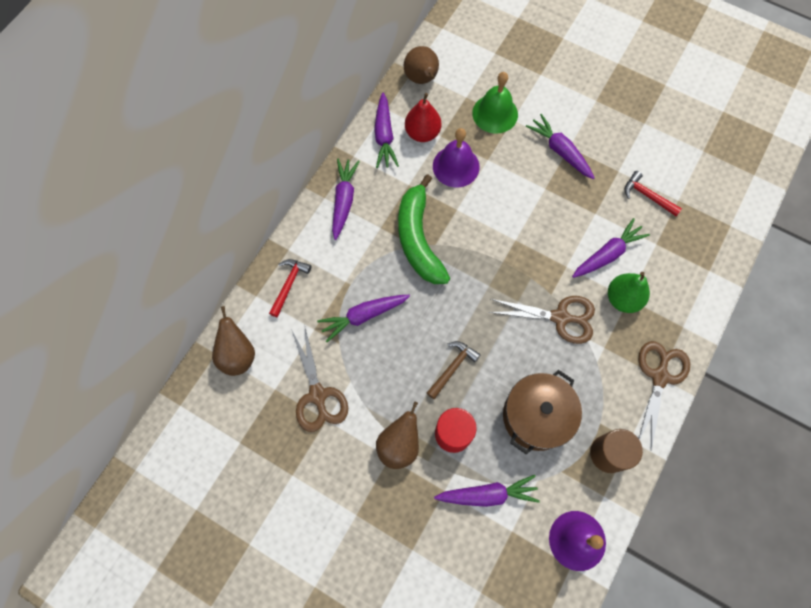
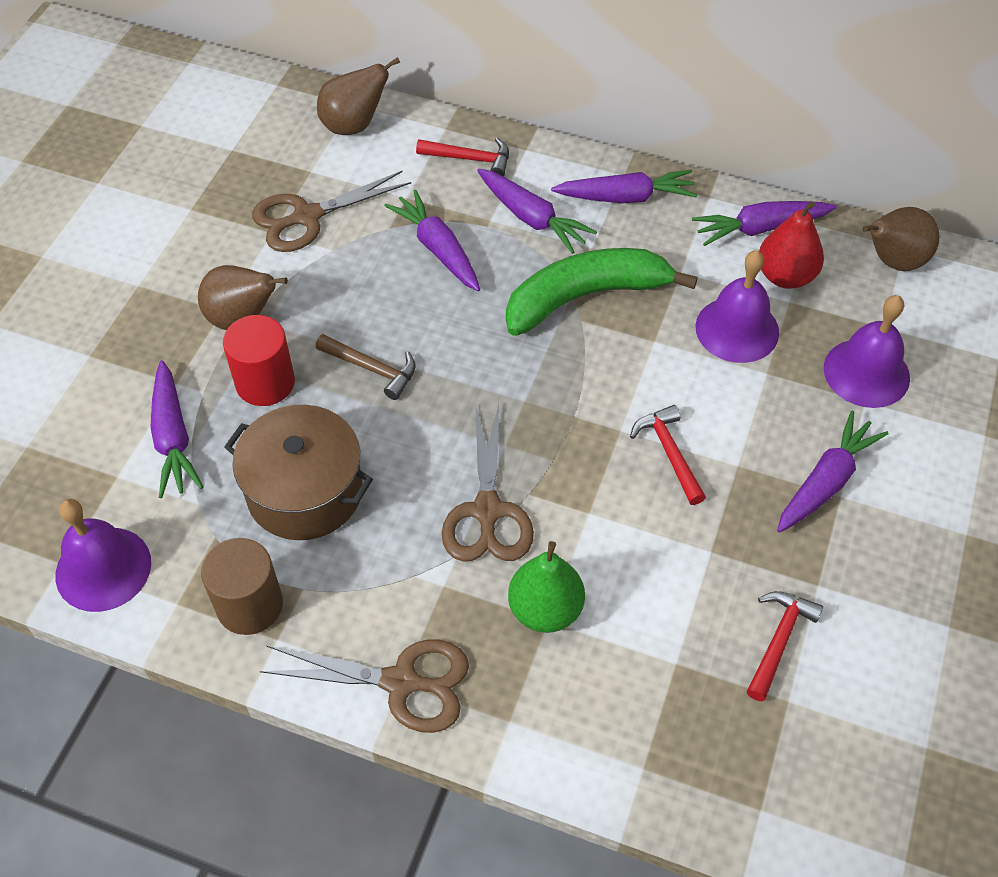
camera: 80 degrees right, 15 degrees down
green bell [472,72,518,134] -> purple bell [824,295,910,408]
purple carrot [572,218,650,278] -> purple carrot moved to [477,169,597,254]
none -> red hammer [630,405,706,505]

